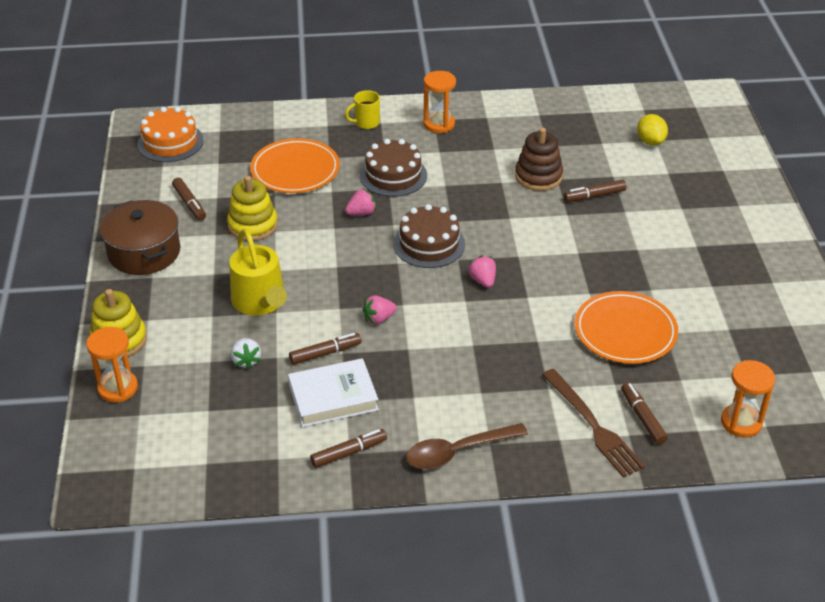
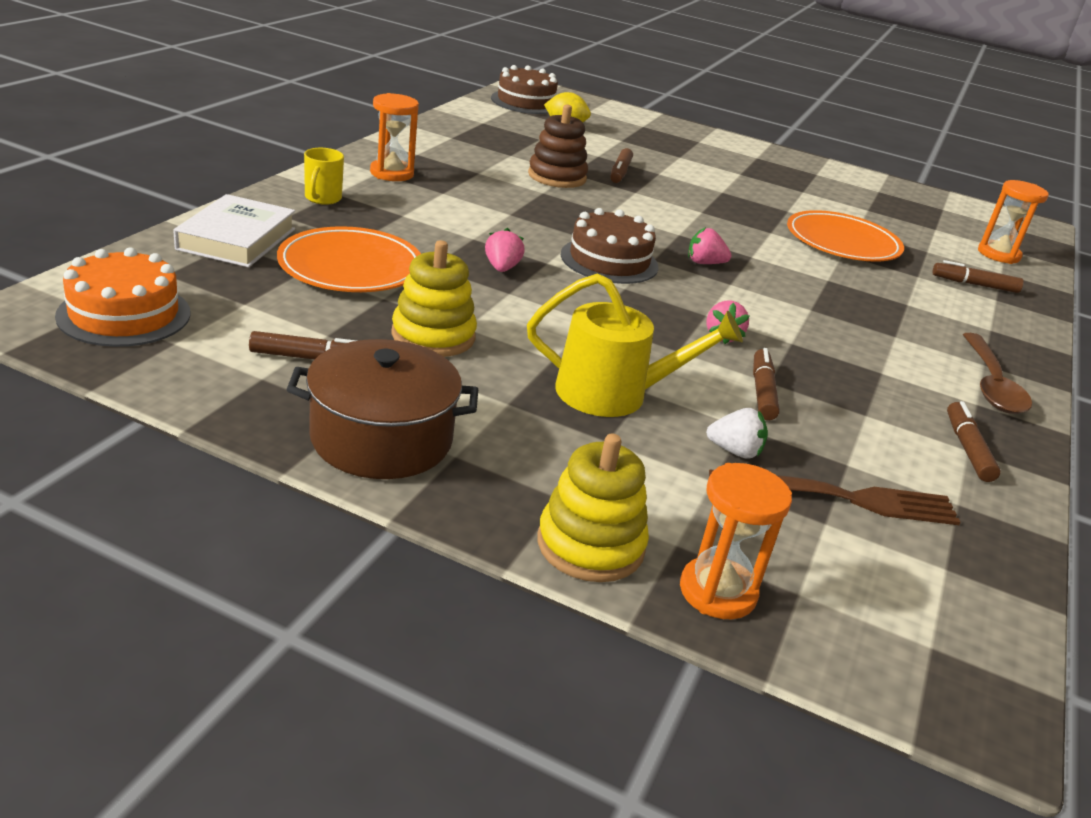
camera: 65 degrees left, 10 degrees down
white book [288,358,379,427] -> white book moved to [173,194,295,267]
brown cake [360,139,427,197] -> brown cake moved to [491,65,558,114]
brown fork [542,369,645,478] -> brown fork moved to [709,469,961,525]

